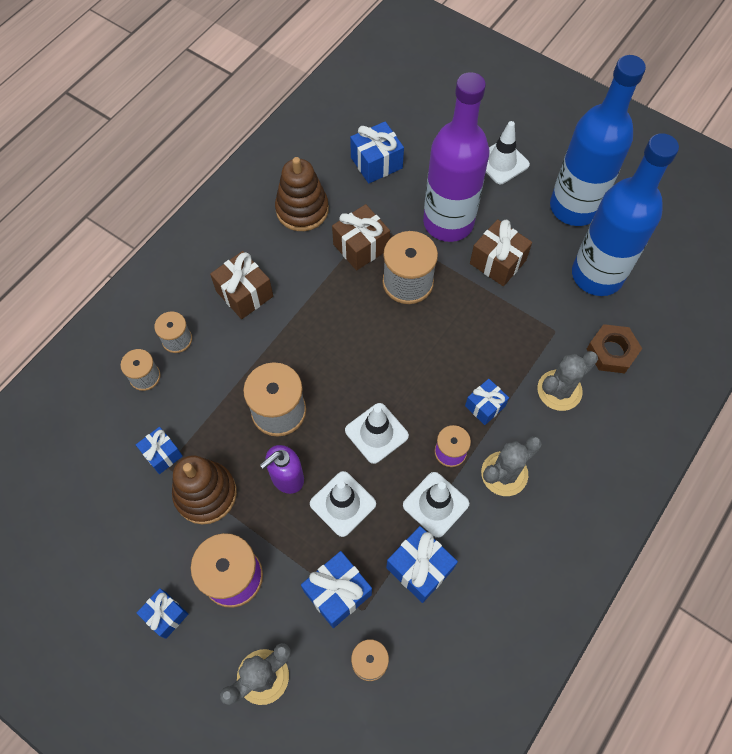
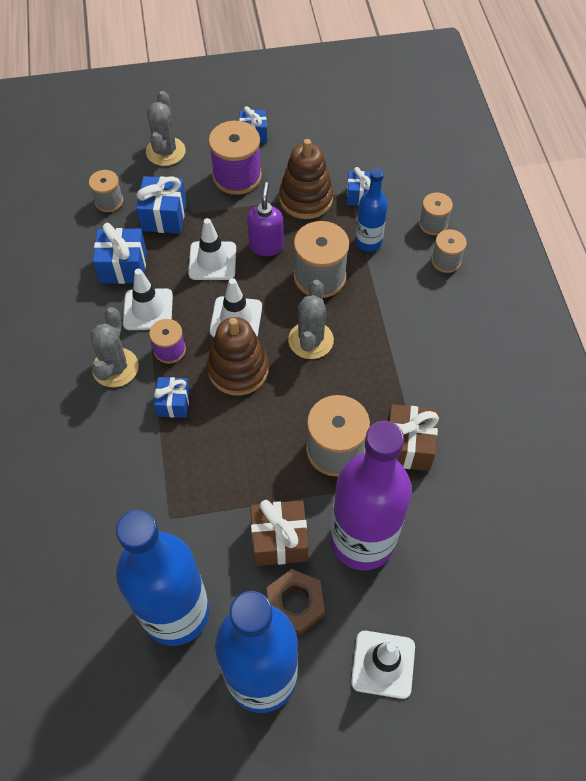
camera: 135 degrees right, 5 degrees down
brown gift [210,251,273,319] -> none
brown stacking toy [275,157,329,231] -> brown stacking toy moved to [207,317,269,395]
blue gift [350,122,404,183] -> none
grey cactus [537,351,598,411] -> grey cactus moved to [288,280,334,359]
brown nut [587,324,642,373] -> brown nut moved to [267,569,325,635]
none -> blue bottle [355,168,388,252]

